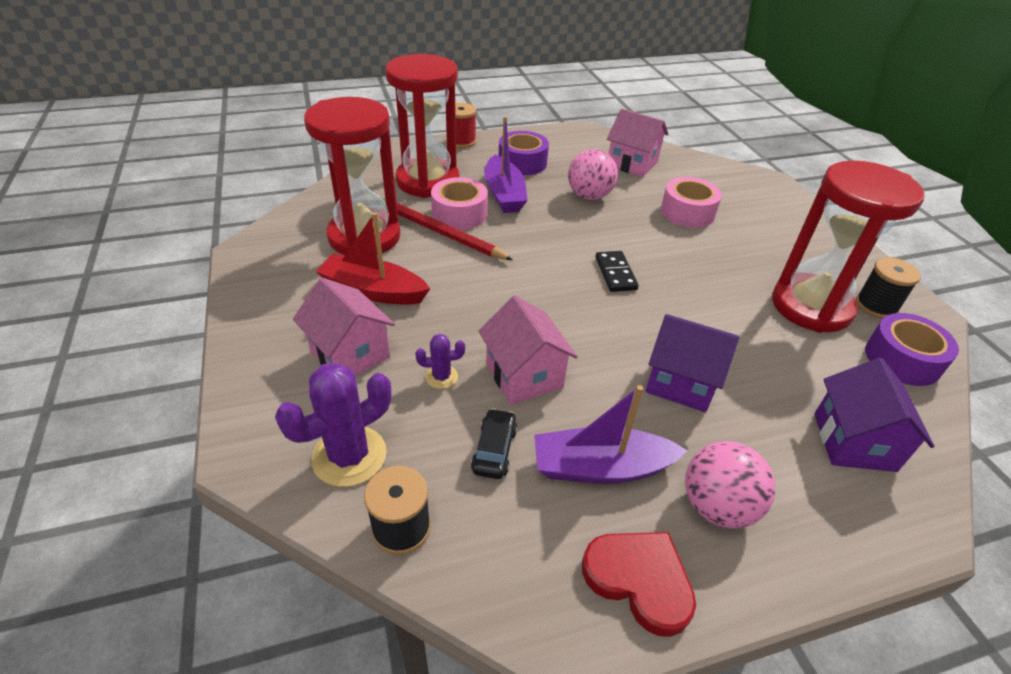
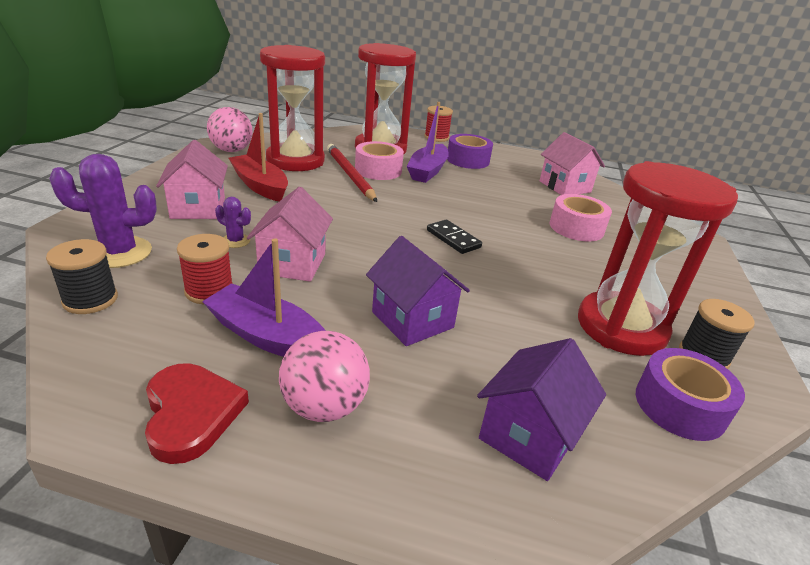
camera: 30 degrees right, 10 degrees down
black car [471,408,517,479] -> red spool [177,234,233,304]
pink ball [568,149,618,200] -> pink ball moved to [207,107,253,152]
black domino [595,251,639,292] -> black domino turned 60 degrees counterclockwise [427,220,482,254]

